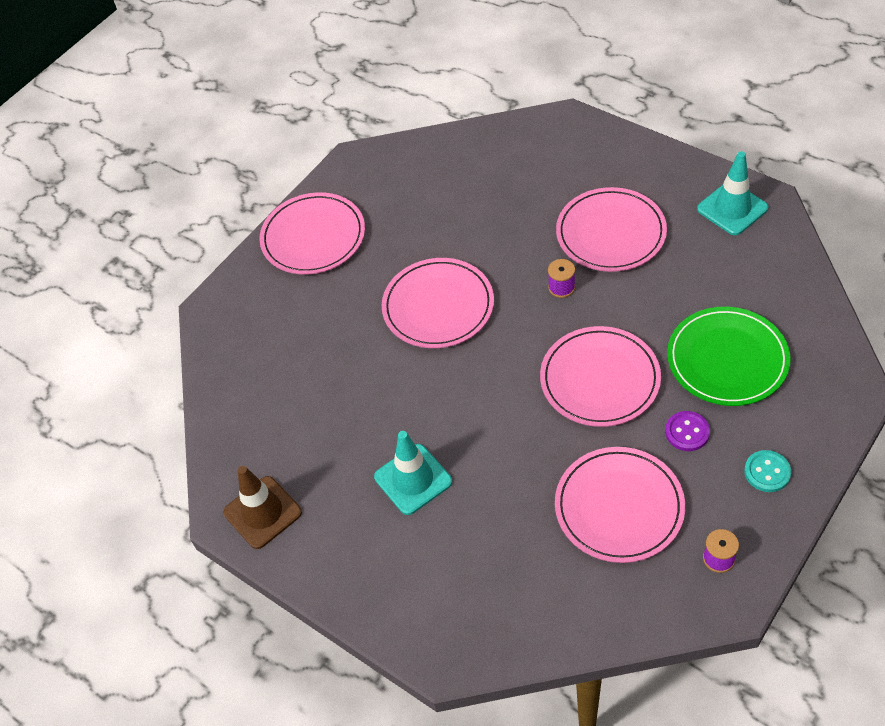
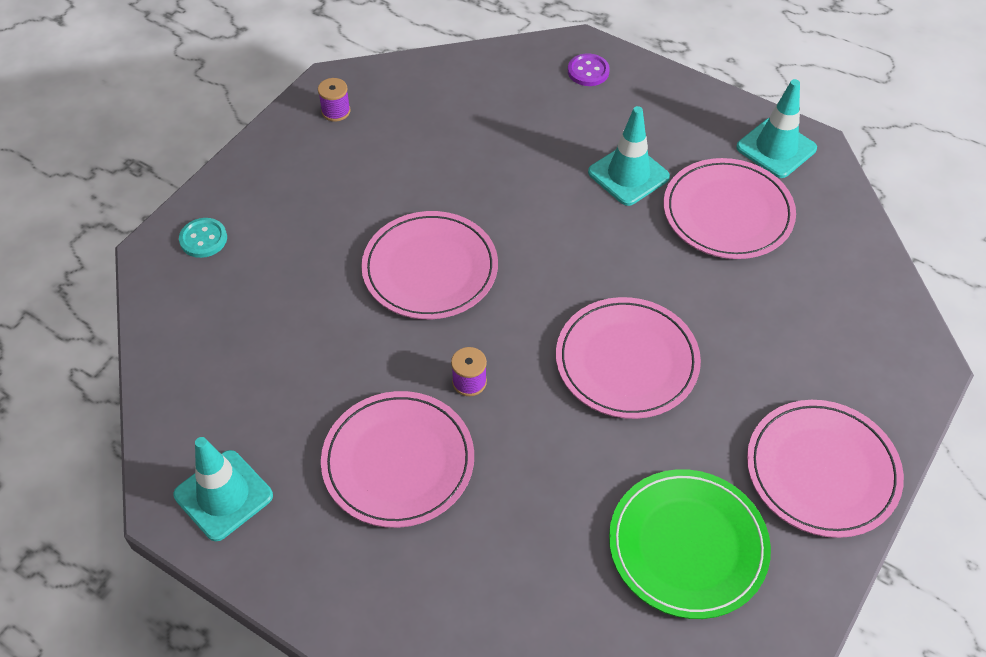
camera: 170 degrees right, 0 degrees up
brown traffic cone [223,466,302,549] -> turquoise traffic cone [736,79,817,178]
pink plate [555,447,685,563] -> pink plate moved to [663,158,796,259]
purple button [665,411,710,451] -> purple button moved to [568,53,610,86]
green plate [667,307,791,406] -> green plate moved to [609,469,771,619]
turquoise button [744,450,791,492] -> turquoise button moved to [179,218,227,258]

